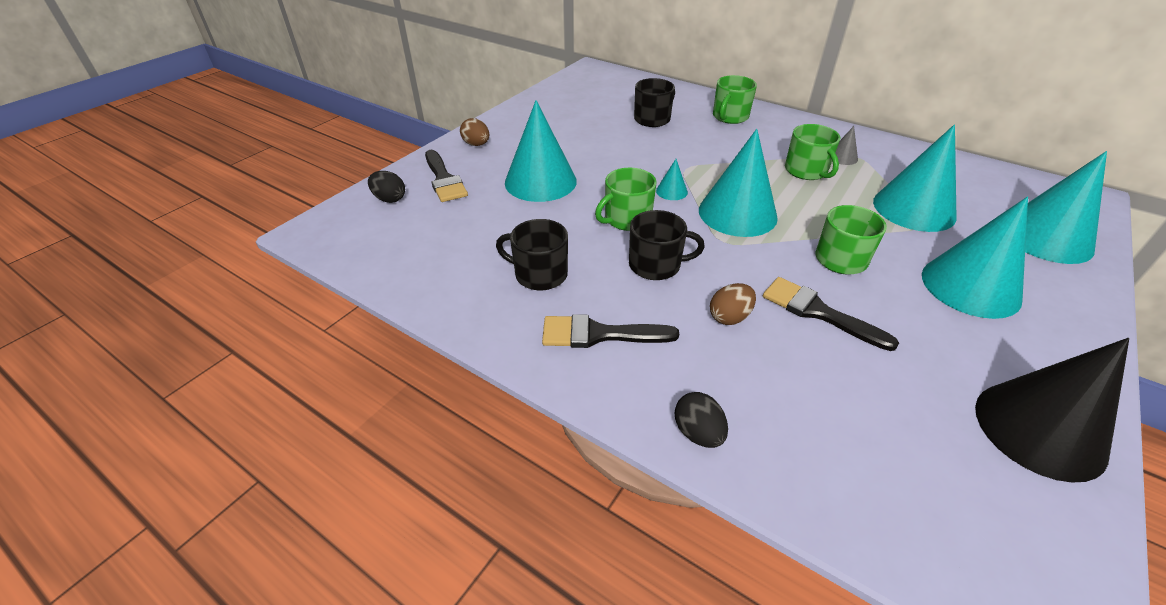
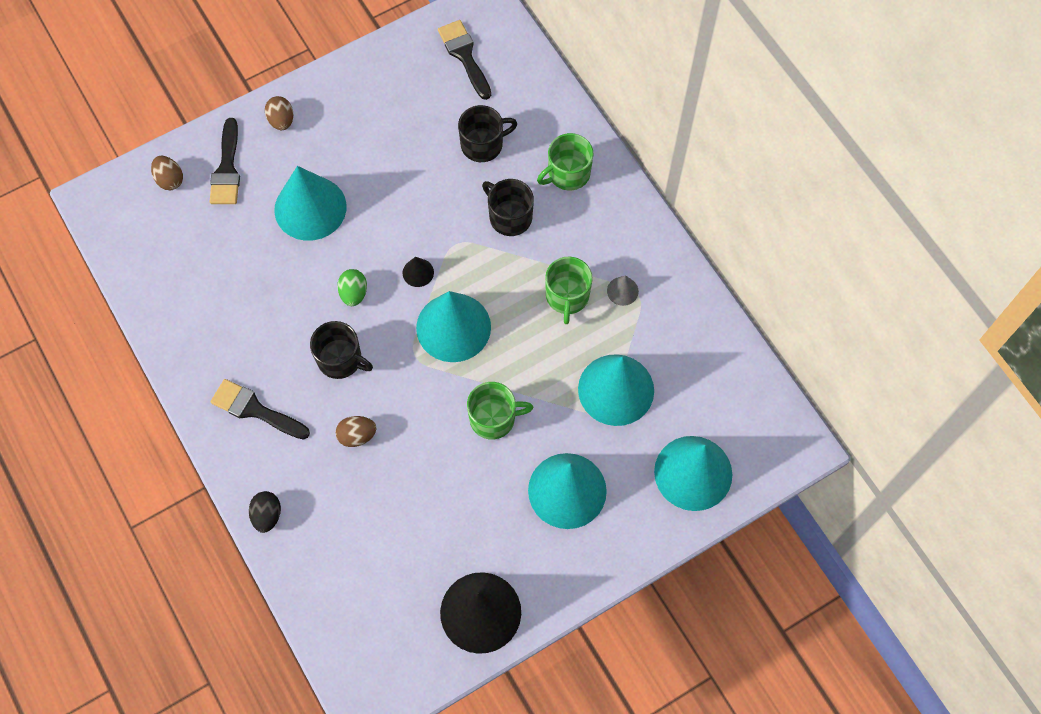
camera: 25 degrees right, 25 degrees up
black egg [368,171,405,203] -> brown egg [151,156,183,190]
black mug [496,219,568,290] -> black mug moved to [482,179,534,236]
green mug [595,168,657,231] -> green egg [337,269,367,306]
turquoise cone [656,159,688,200] -> black cone [403,257,434,287]
black brush [763,277,899,351] -> black brush moved to [438,20,491,100]

